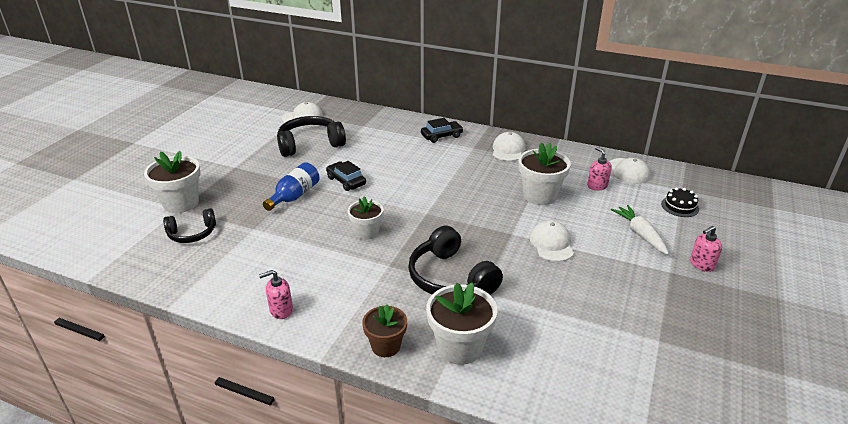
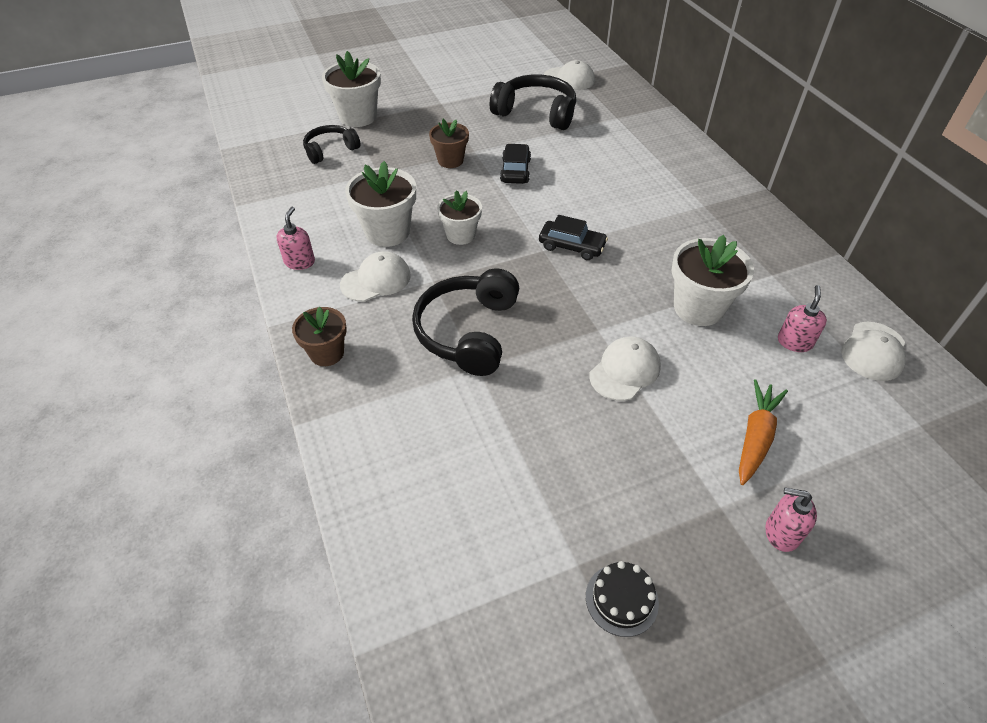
camera: 45 degrees right, 15 degrees up
black headphones [163,208,216,243] -> black headphones turned 120 degrees clockwise [303,125,361,164]
pink soap dispenser [259,270,293,319] -> pink soap dispenser turned 75 degrees clockwise [276,206,315,270]
blue bottle [263,162,319,211] -> brown flower pot [429,119,469,168]
black car [421,118,464,143] -> black car moved to [539,215,608,260]
white flower pot [426,283,497,365] -> white flower pot moved to [345,161,416,247]
white cap [493,132,525,161] -> white cap moved to [340,251,411,302]
white carrot [611,205,669,255] -> orange carrot [739,379,788,485]
black cake [661,187,699,217] -> black cake moved to [586,561,659,637]

